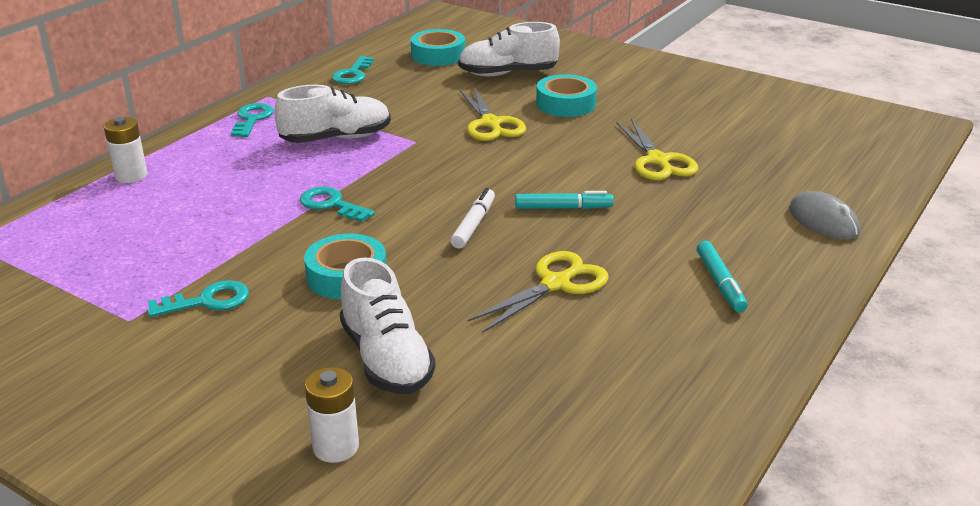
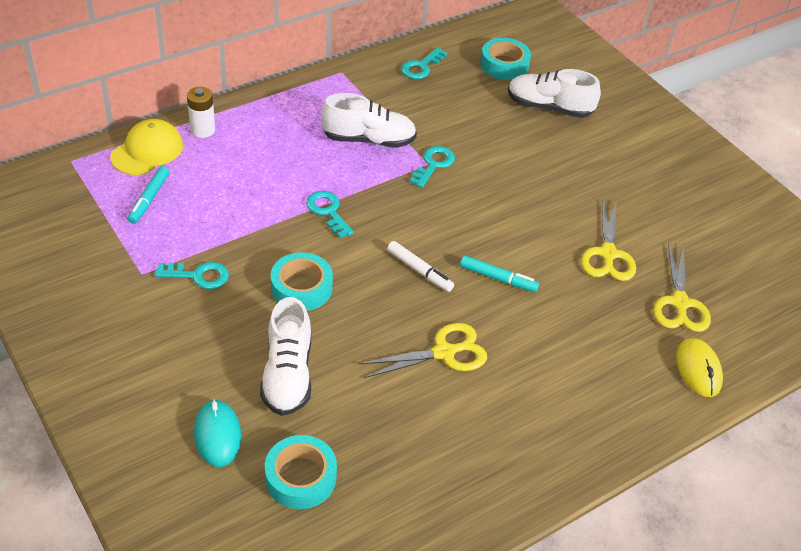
camera: 20 degrees right, 15 degrees up
turquoise key [231,103,274,137] -> turquoise key moved to [410,146,455,188]
white battery [305,367,359,463] -> turquoise mouse [194,399,241,467]
white marker [450,188,495,249] -> white marker turned 90 degrees clockwise [387,241,454,292]
yellow scissors [460,87,526,141] -> yellow scissors moved to [653,243,711,332]
turquoise tape [536,74,597,117] -> turquoise tape moved to [265,435,337,509]
turquoise marker [697,241,748,312] -> turquoise marker moved to [128,166,170,224]
grey mouse [789,191,861,240] -> yellow mouse [676,338,723,397]
none -> yellow cap [110,119,183,175]

